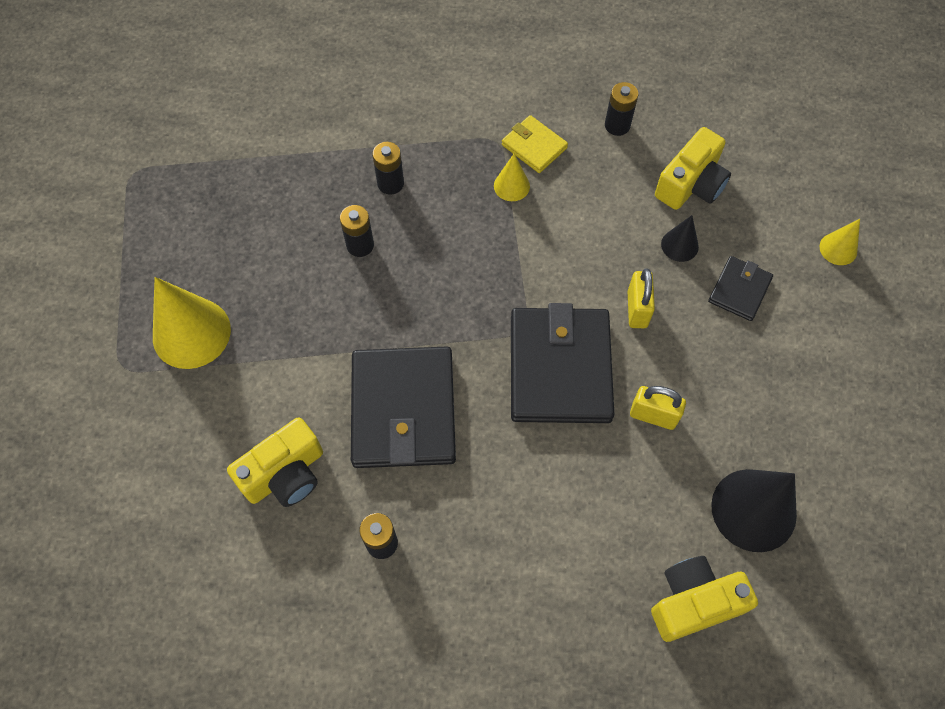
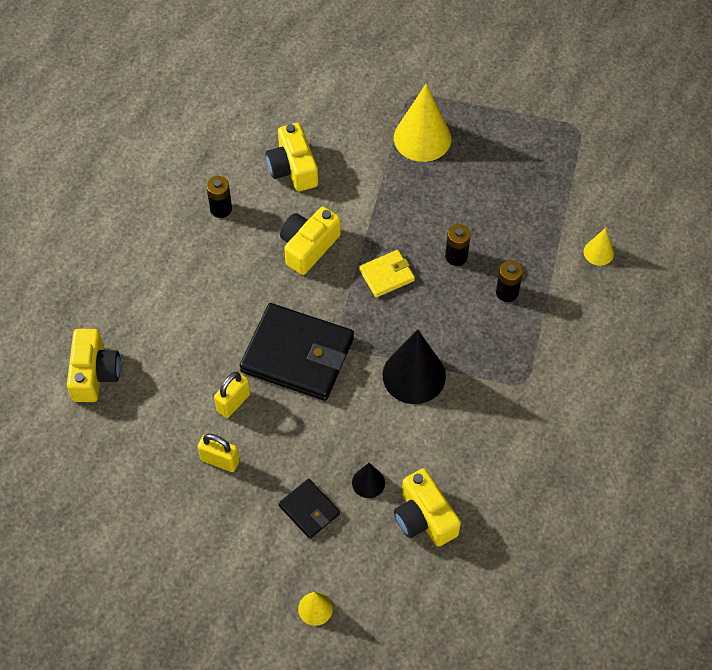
camera: 110 degrees right, 5 degrees down
black wallet [351,347,456,468] -> yellow camera [280,207,341,275]
yellow cone [494,154,530,201] -> yellow cone moved to [584,228,614,266]
yellow wallet [502,115,568,173] -> yellow wallet moved to [359,250,415,297]
black battery [605,82,638,136] -> none
yellow padlock [628,268,655,328] -> yellow padlock moved to [198,434,239,472]
black cone [711,469,797,552] -> black cone moved to [382,329,446,404]

